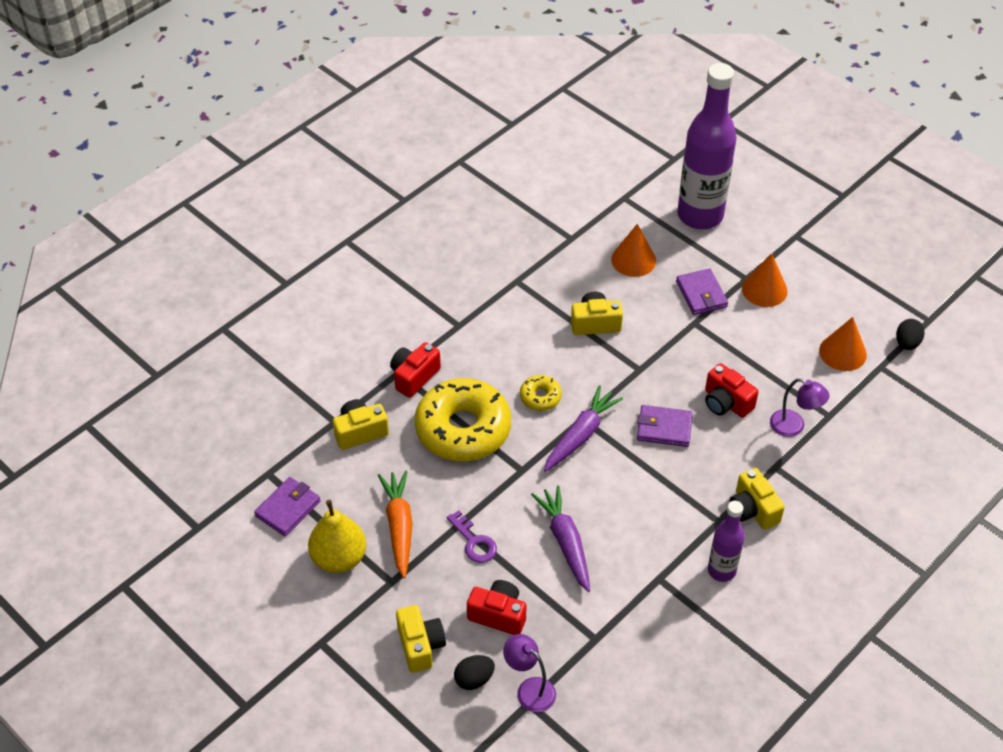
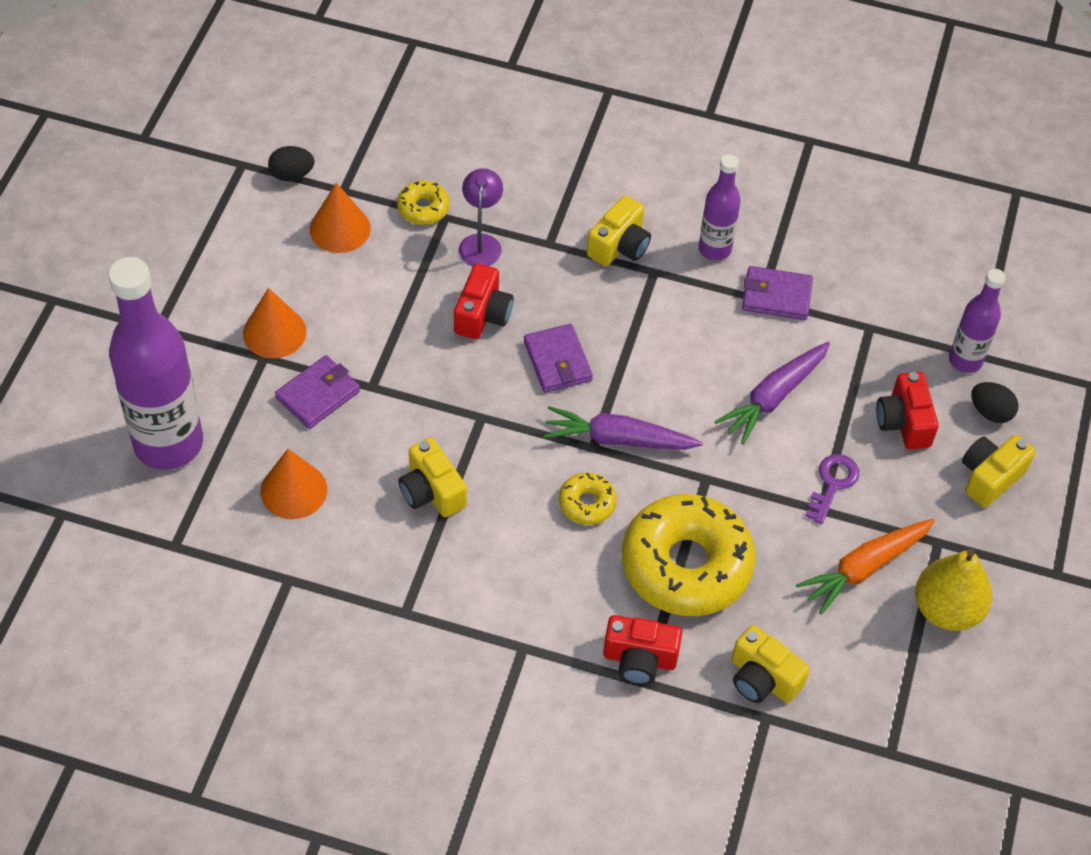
camera: 120 degrees left, 5 degrees up
purple wallet [254,477,321,536] -> purple wallet moved to [742,266,813,320]
purple lamp [503,634,556,712] -> purple bottle [949,269,1006,373]
none -> yellow donut [397,180,450,225]

